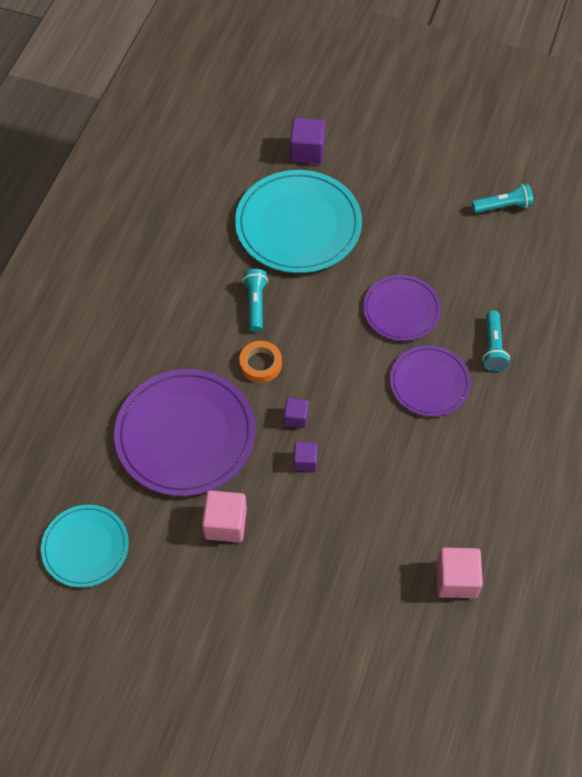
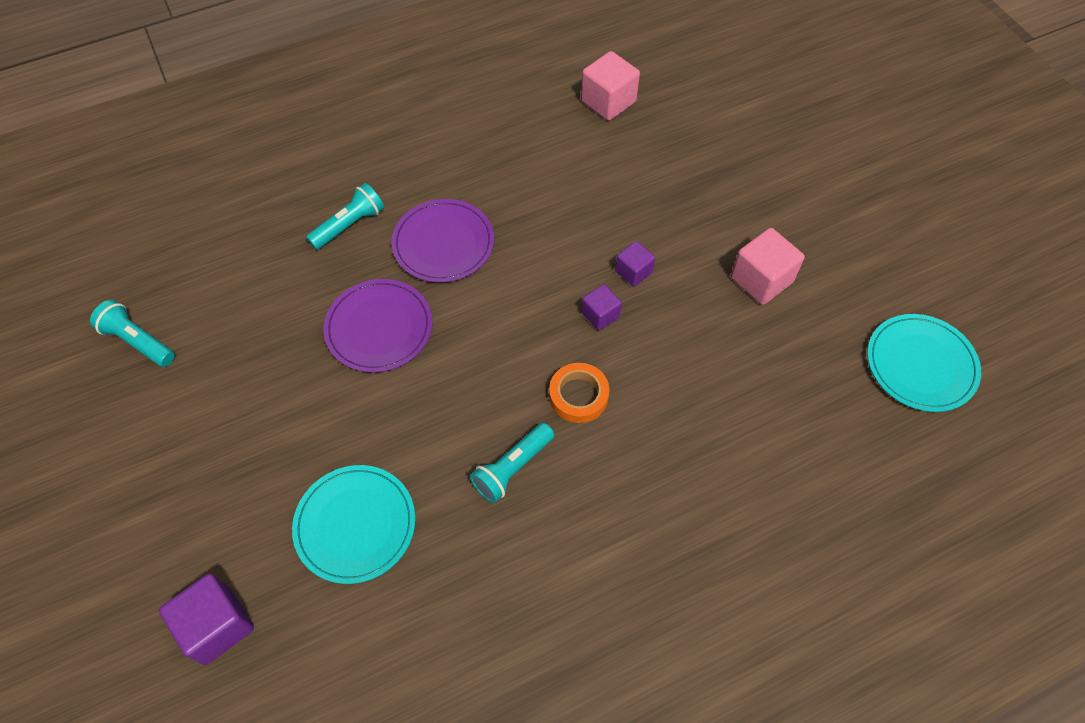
camera: 135 degrees left, 0 degrees up
purple plate [114,369,256,496] -> none
turquoise plate [235,170,362,273] -> turquoise plate [292,465,416,584], size x0.59

